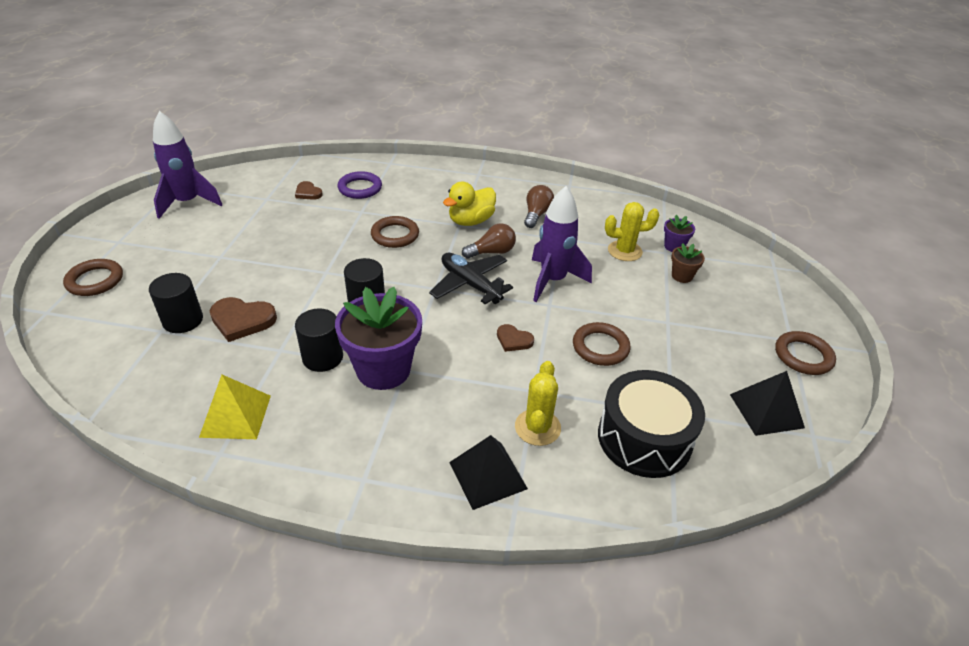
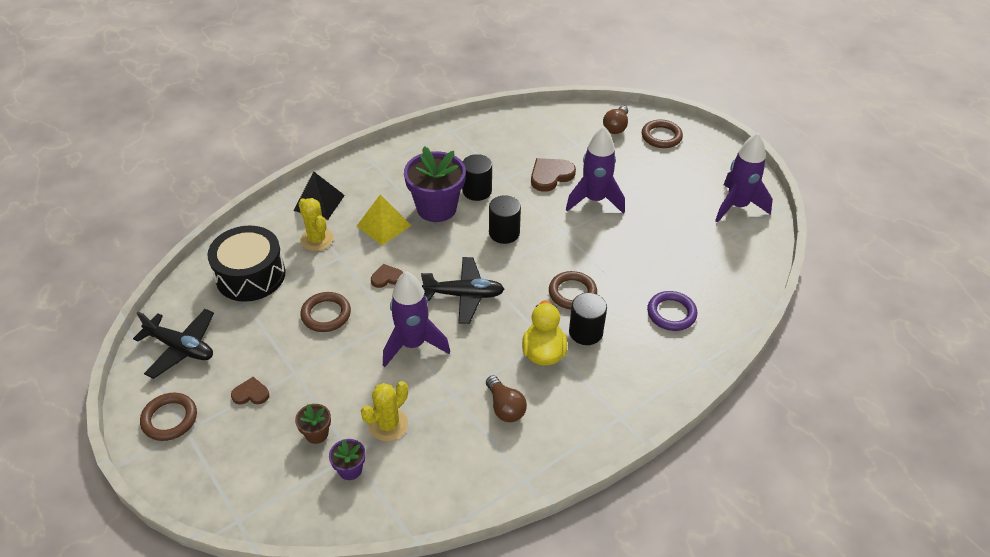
camera: 135 degrees right, 5 degrees up
black cylinder [149,273,203,333] -> black cylinder moved to [569,293,607,345]
yellow pyramid [199,375,271,439] -> yellow pyramid moved to [357,194,411,245]
brown heart [295,181,323,200] -> brown heart moved to [231,377,269,405]
brown light bulb [462,223,516,259] -> brown light bulb moved to [603,106,628,134]
black pyramid [730,371,805,436] -> black plane [133,309,214,379]
none -> purple rocket [566,126,625,214]

